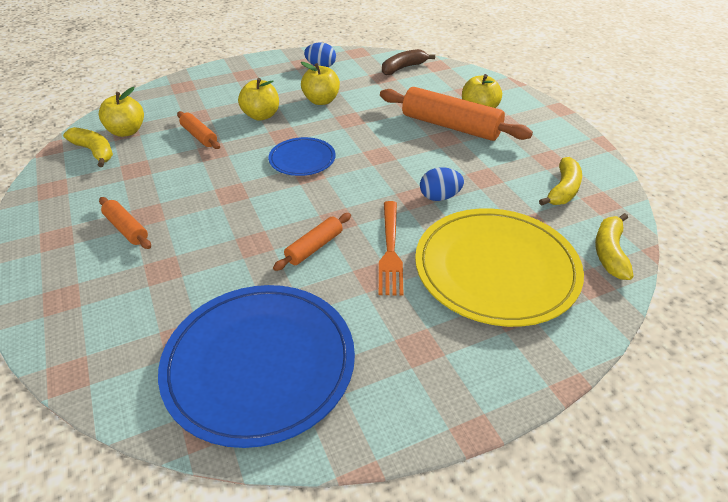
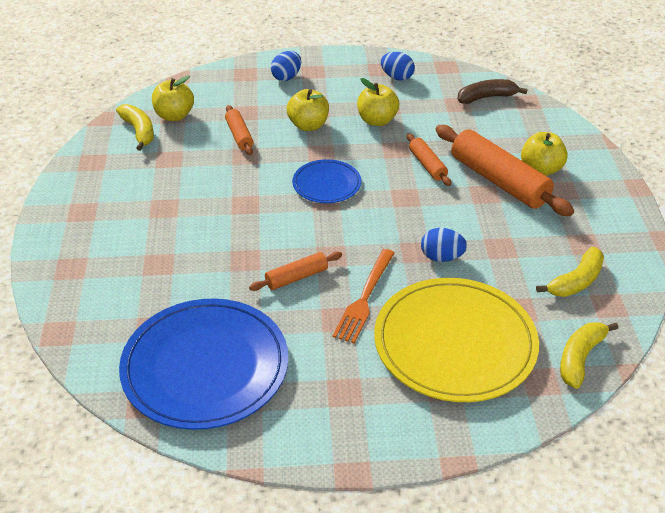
camera: 20 degrees right, 0 degrees up
orange rolling pin [99,197,151,249] -> orange rolling pin moved to [406,133,451,186]
none -> blue egg [271,51,301,81]

